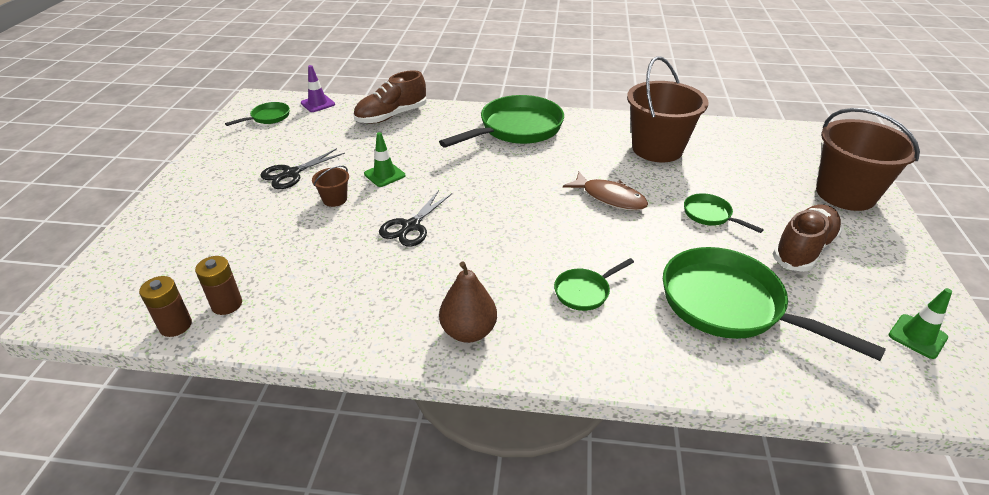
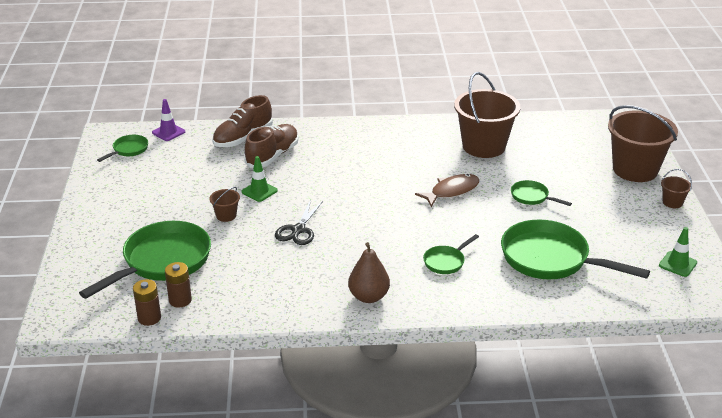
camera: 10 degrees left, 5 degrees down
black scissors [261,148,345,189] -> none
green pan [439,95,564,148] -> green pan moved to [79,221,211,299]
brown fish [563,172,648,211] -> brown fish turned 60 degrees counterclockwise [415,174,480,207]
brown shoe [773,205,842,272] -> brown shoe moved to [244,124,299,168]
none -> brown bucket [661,169,692,208]

